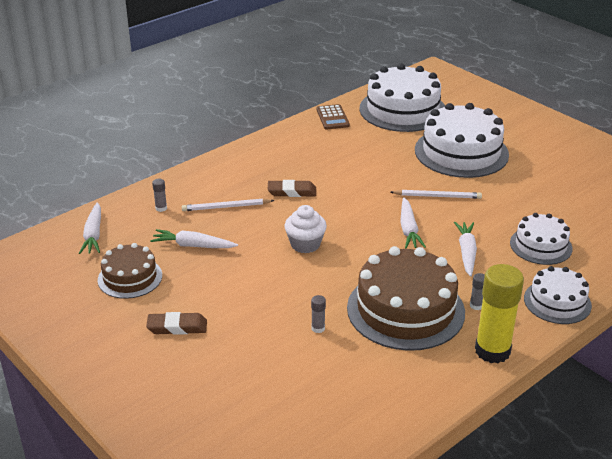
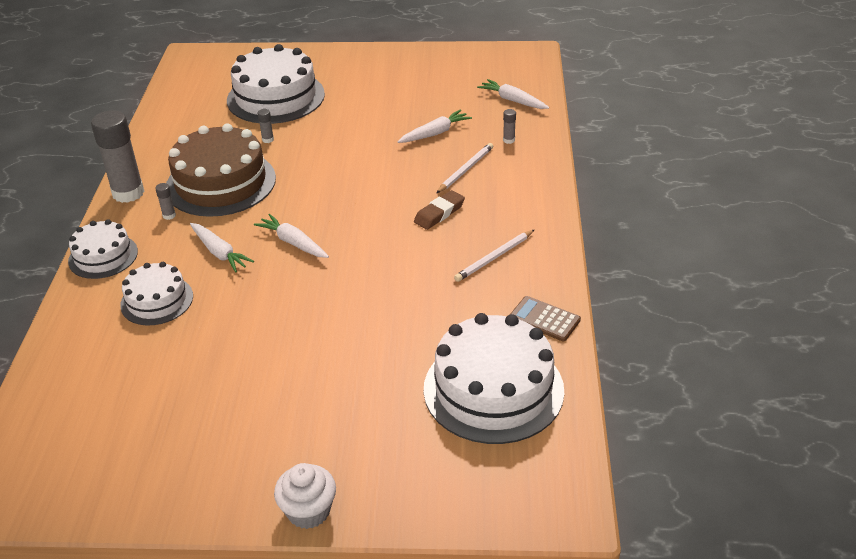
camera: 135 degrees right, 5 degrees up
brown cake [98,243,162,299] -> none
brown eraser [146,312,207,335] -> none
white cupcake [284,205,327,253] -> white cupcake moved to [274,463,336,529]
white pencil [391,190,482,199] -> white pencil moved to [454,230,534,282]
white cake [415,103,509,178] -> white cake moved to [227,44,325,124]
yellow glue stick [475,264,524,363] -> grey glue stick [91,110,145,203]

